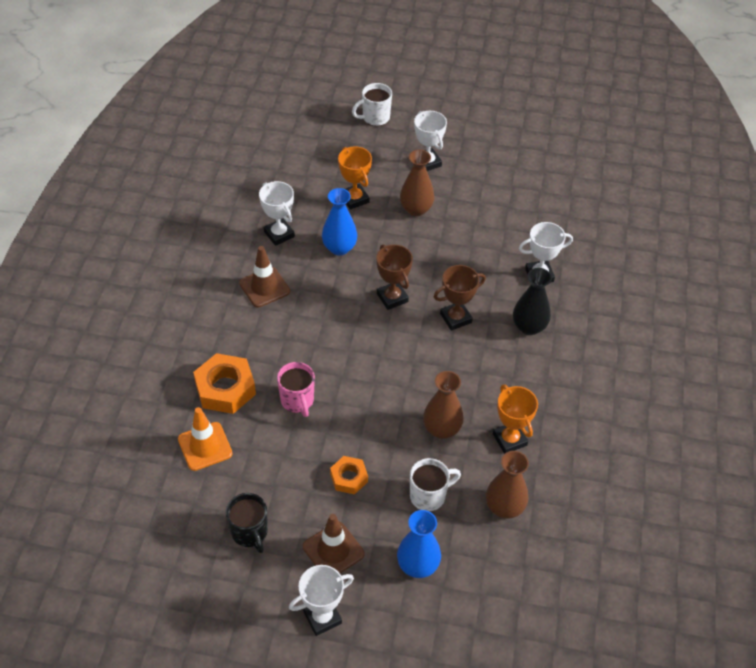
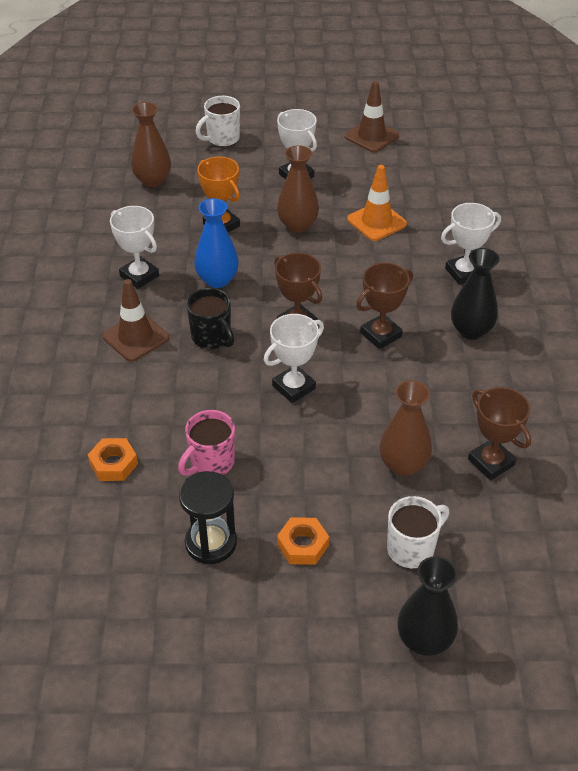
camera: 10 degrees left, 5 degrees down
orange traffic cone [178,407,233,471] -> orange traffic cone moved to [347,165,407,241]
orange nut [193,353,256,414] -> orange nut [88,438,138,481], size x0.59
black mug [226,493,268,553] -> black mug moved to [186,288,234,349]
pink mug [277,362,315,417] -> pink mug turned 75 degrees clockwise [178,410,235,476]
white trophy [289,565,354,636] -> white trophy moved to [264,314,324,403]
brown traffic cone [303,514,365,573] -> brown traffic cone moved to [345,81,399,153]
blue vase [397,510,441,578] -> black vase [398,556,458,656]
brown vase [486,451,529,519] -> brown vase moved to [131,102,171,187]
orange trophy [493,385,538,454] -> brown trophy [468,387,531,480]
none -> black hourglass [179,471,237,564]

